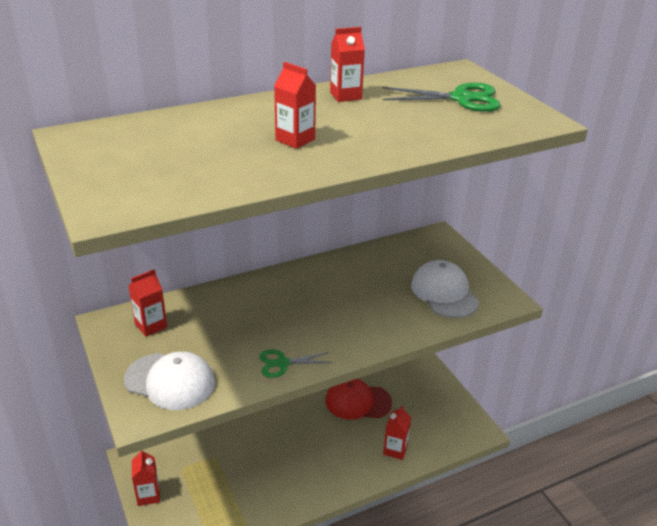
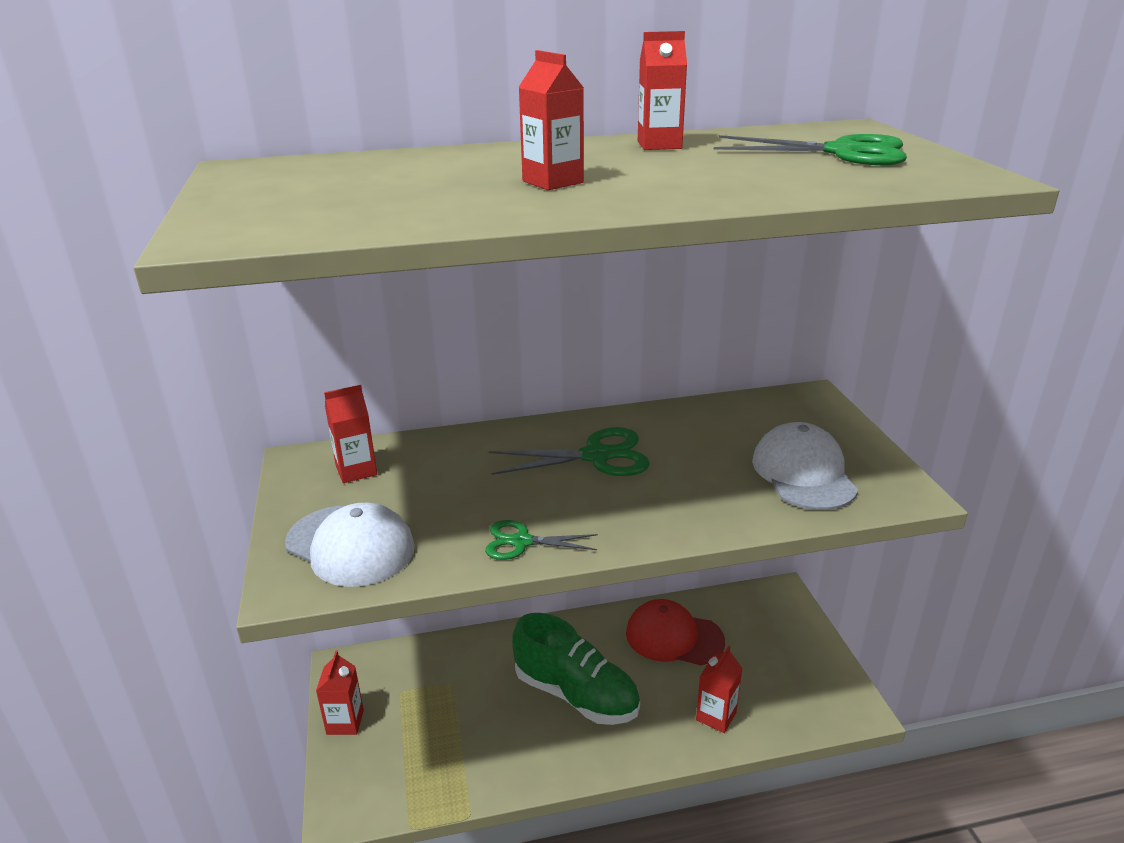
camera: 15 degrees right, 5 degrees down
none -> green scissors [489,427,650,476]
none -> green shoe [512,613,640,725]

